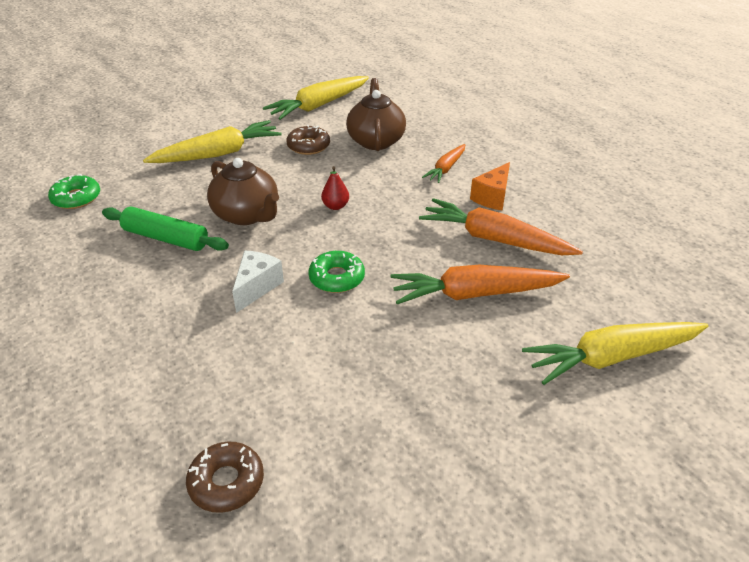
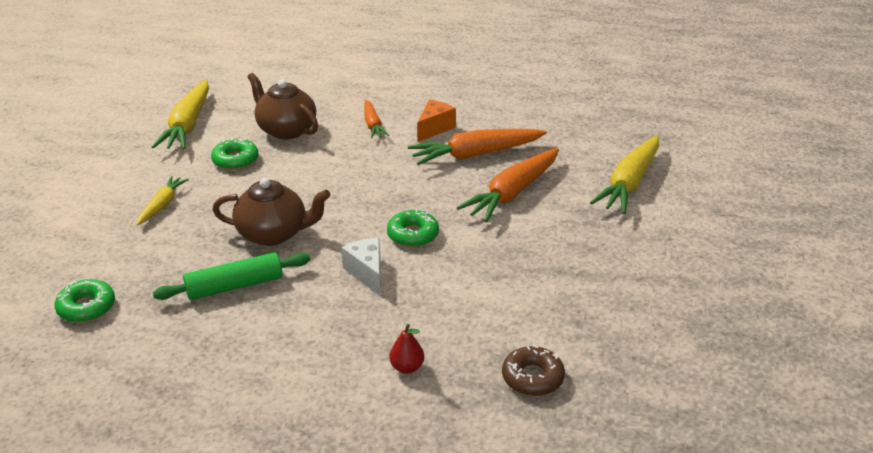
camera: 45 degrees left, 5 degrees down
yellow carrot [143,120,282,163] -> yellow carrot [137,176,189,225], size x0.56
brown donut [286,125,330,155] -> green donut [211,137,259,170]
red pear [321,166,349,210] -> red pear moved to [389,324,424,374]
orange cheese [470,162,510,211] -> orange cheese turned 135 degrees counterclockwise [417,100,456,142]

